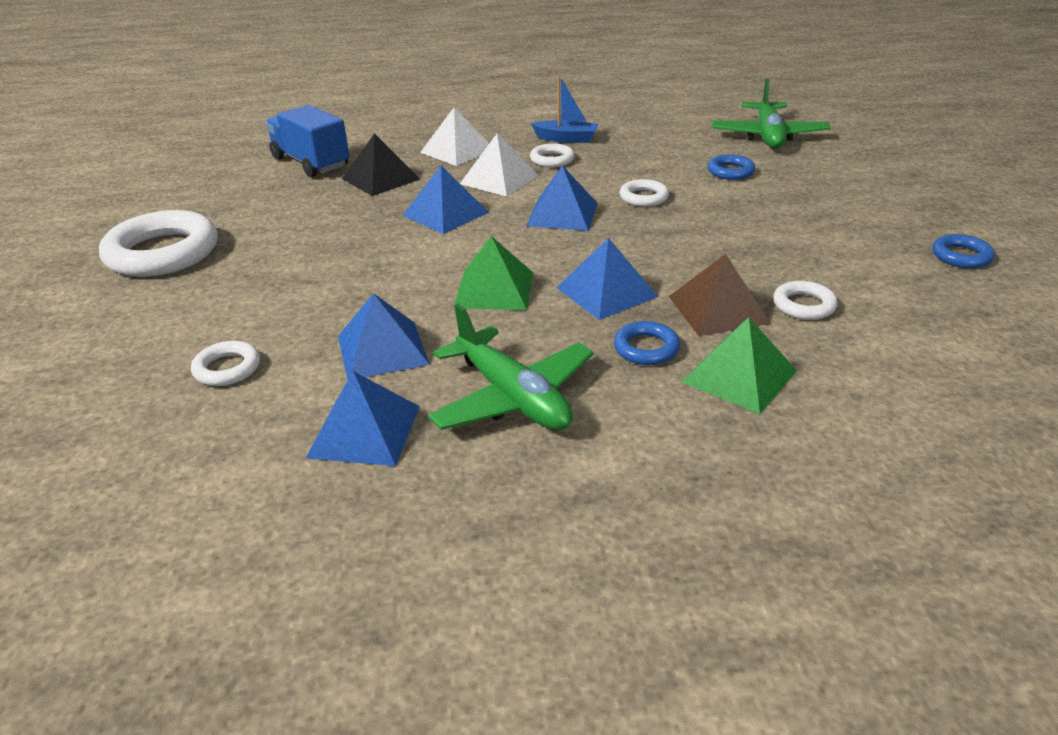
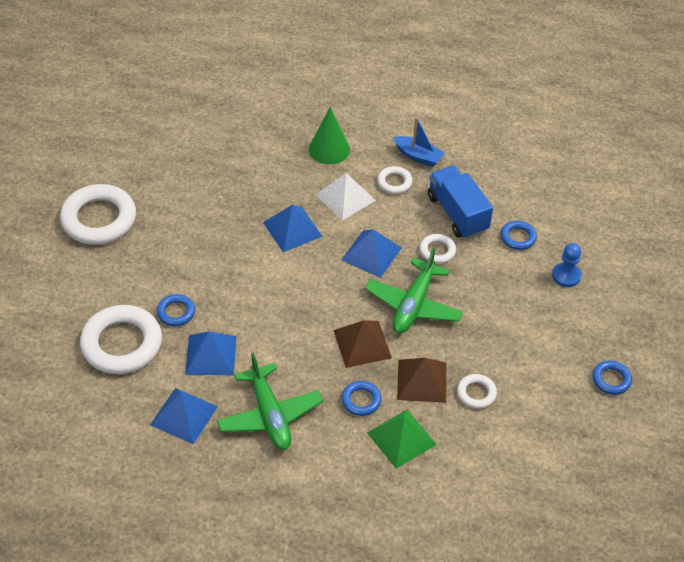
camera: 15 degrees right, 15 degrees up
white ring [191,341,260,386] -> white ring [80,305,162,374], size x2.08
blue truck [265,105,349,177] -> blue truck moved to [428,165,493,239]
black pyramid [342,133,420,196] -> none
white pyramid [420,108,489,166] -> green cone [309,107,350,164]
green pyramid [454,236,533,310] -> none
blue pyramid [556,238,658,320] -> brown pyramid [333,320,392,368]
green plane [712,79,831,149] -> green plane moved to [365,248,463,334]
none -> blue ring [157,294,195,326]
none -> blue pawn [552,243,581,287]

